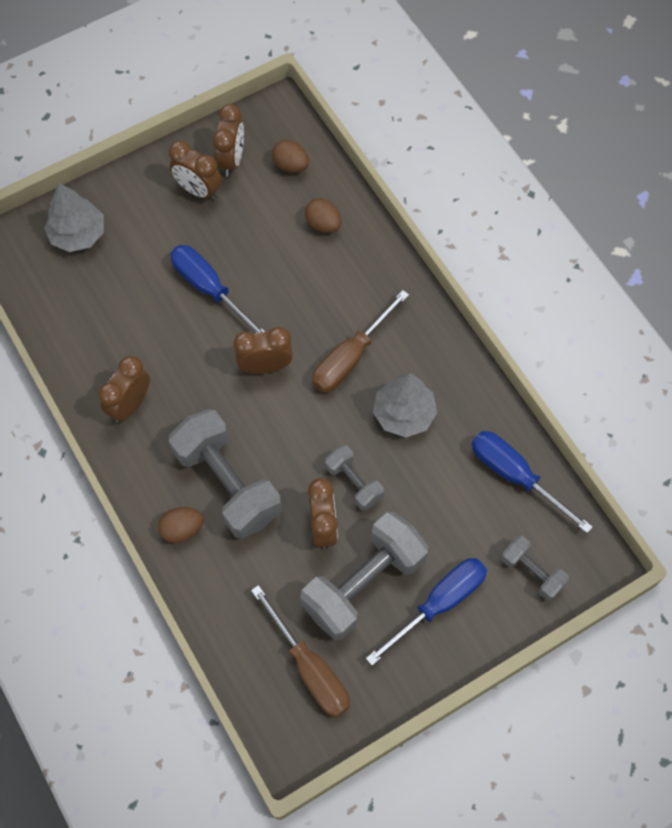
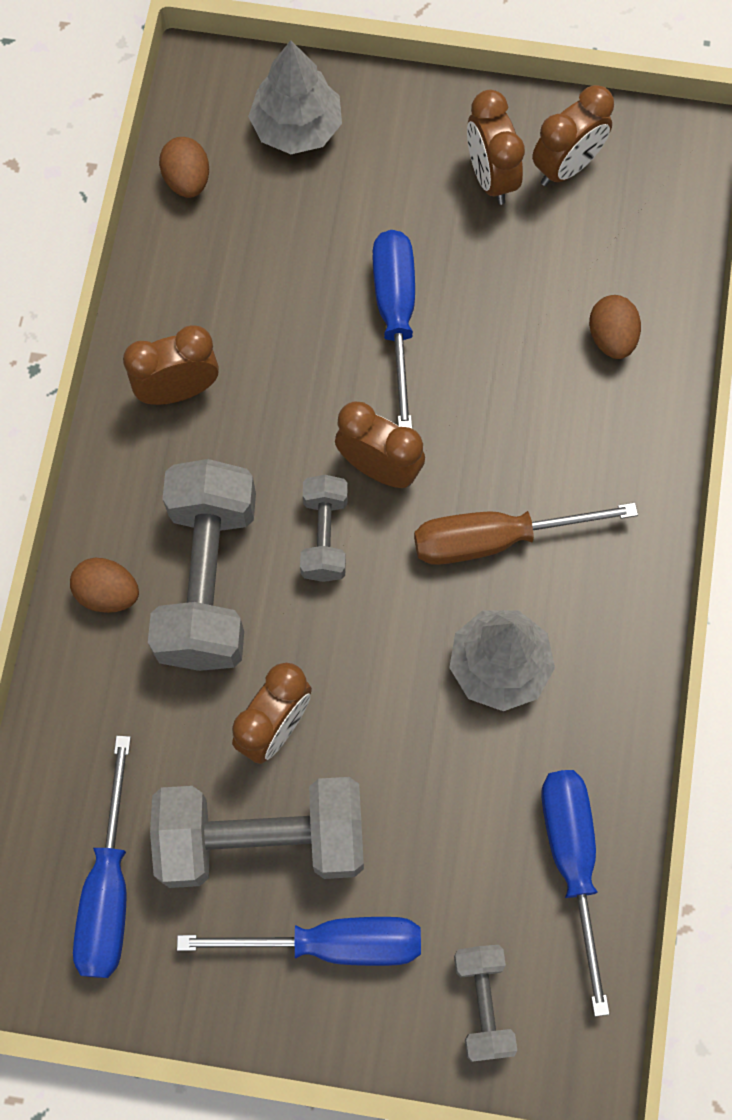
camera: 40 degrees right, 5 degrees up
brown screwdriver [251,585,350,717] -> blue screwdriver [73,735,131,978]
brown egg [272,140,309,173] -> brown egg moved to [159,137,209,198]
grey dumbbell [325,445,384,511] -> grey dumbbell moved to [300,475,348,582]

